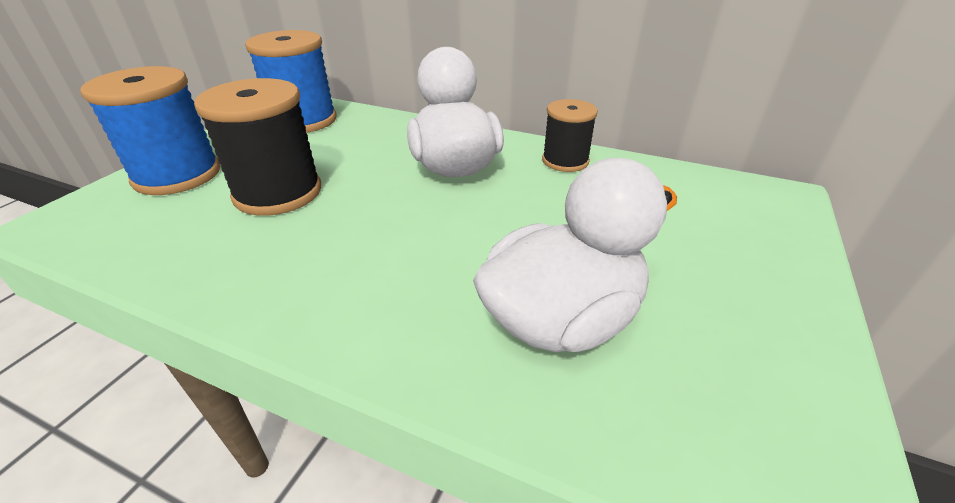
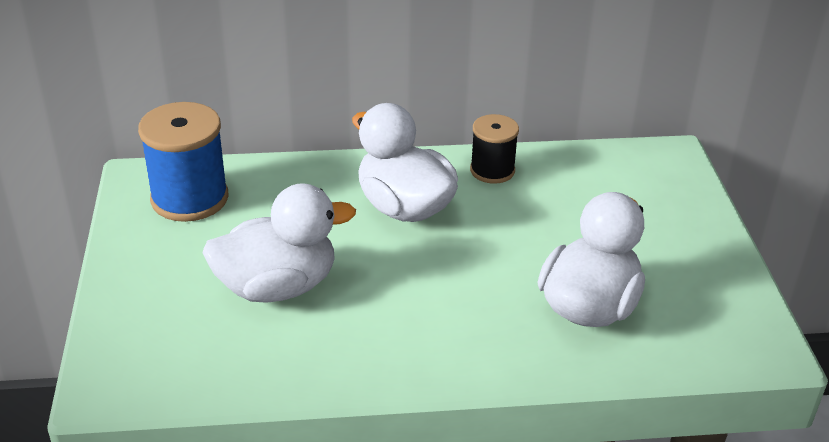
camera: 30 degrees left, 0 degrees up
blue spool [81,66,220,195] -> none
black spool [194,78,321,216] -> white duck [202,183,356,303]

